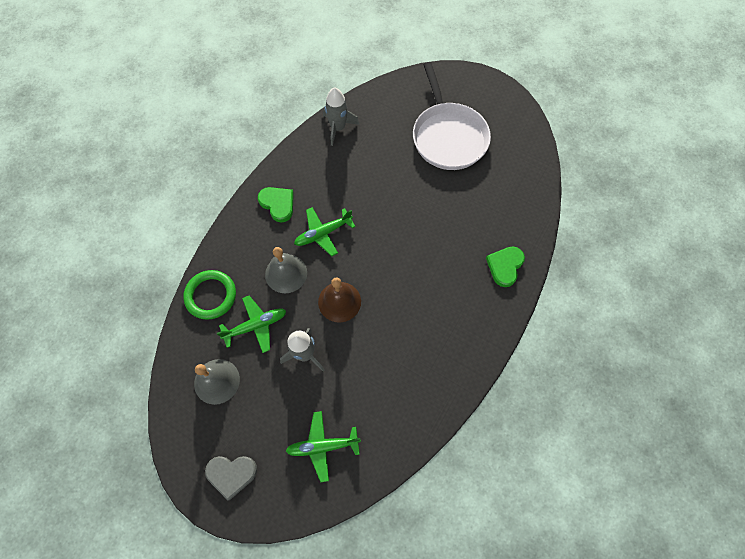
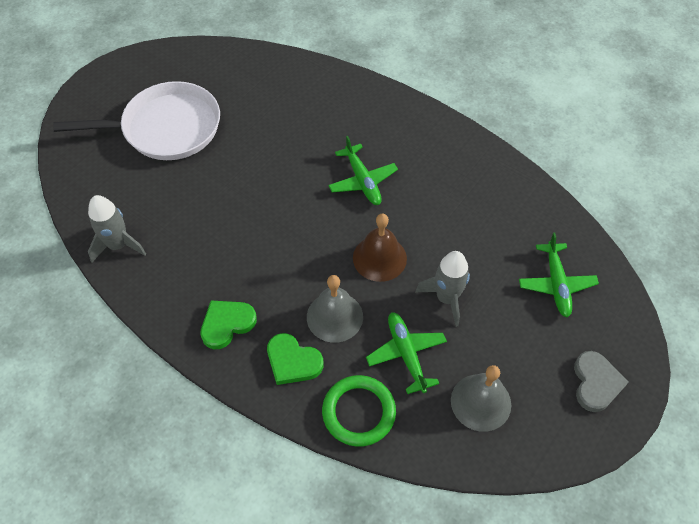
camera: 85 degrees left, 10 degrees down
green plane [294,207,355,256] -> green plane moved to [328,136,398,205]
green heart [486,247,525,287] -> green heart moved to [267,333,323,385]

